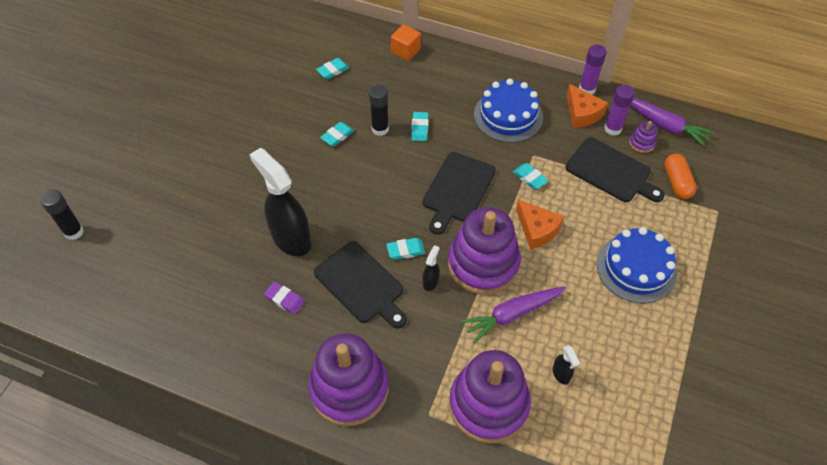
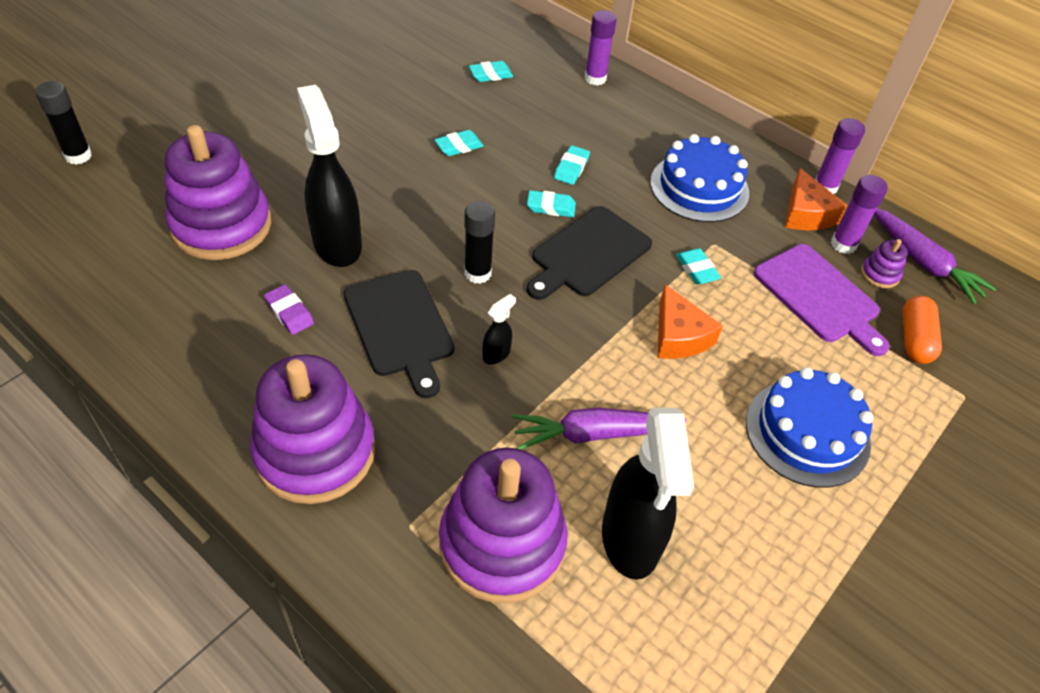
camera: 15 degrees right, 5 degrees down
black glue stick [369,85,389,136] -> black glue stick moved to [464,201,495,284]
turquoise eraser [386,238,425,260] -> turquoise eraser moved to [527,190,576,217]
orange cube [391,25,421,61] -> purple glue stick [585,10,617,85]
purple stacking toy [448,207,521,295] -> purple stacking toy moved to [165,125,271,260]
black spray bottle [552,345,580,385] -> black spray bottle [602,408,694,580], size x2.36
black cutting board [565,137,665,202] -> purple cutting board [754,244,890,356]

